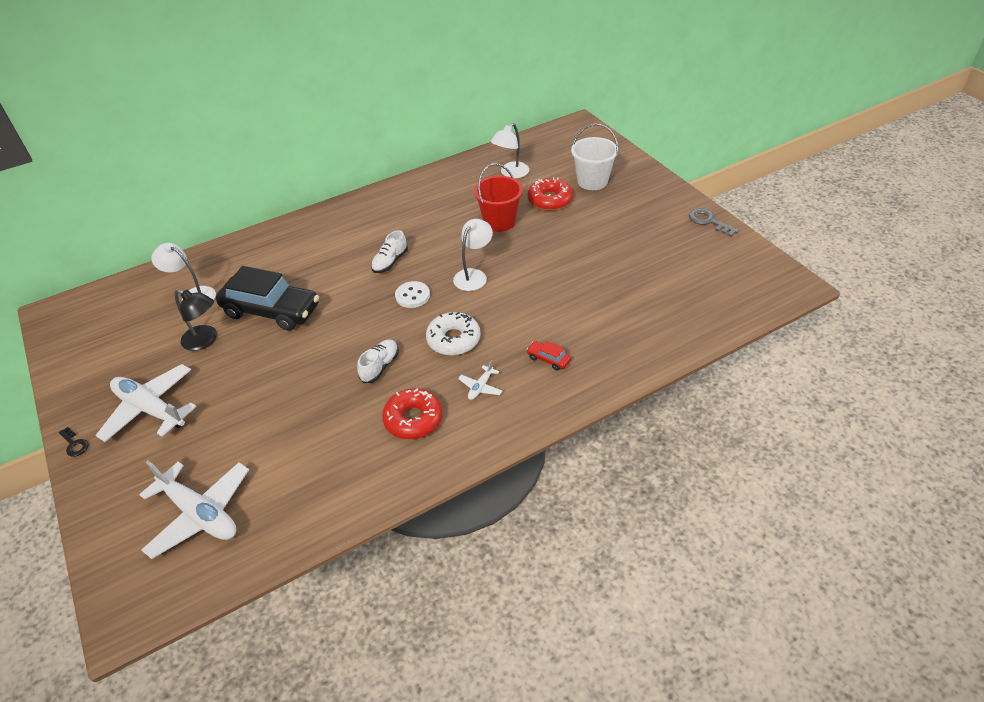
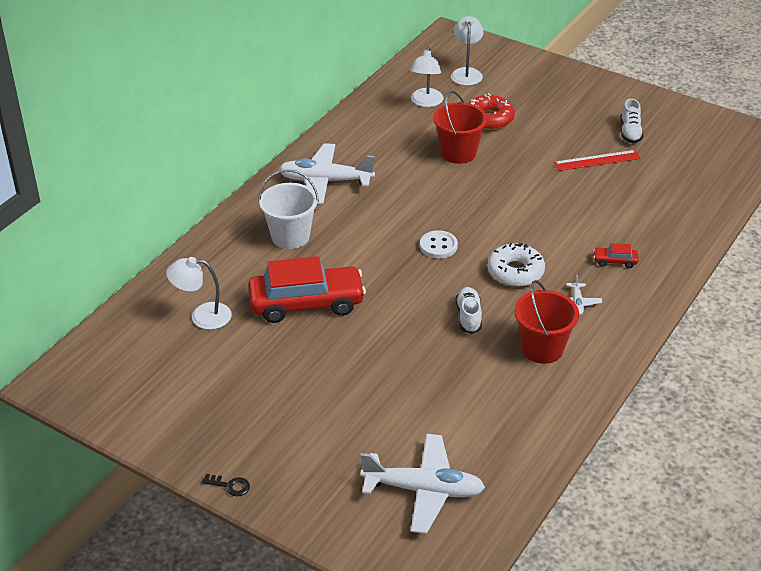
camera: 30 degrees left, 5 degrees down
white plane [95,364,196,442] -> white plane moved to [279,143,375,204]
black lamp [175,289,217,351] -> none
black car [216,266,319,331] -> red car [248,256,366,323]
white shoe [371,230,408,273] -> white shoe moved to [620,99,643,143]
red donut [382,388,443,439] -> red bucket [514,280,579,364]
white lamp [453,219,493,291] -> white lamp moved to [451,16,484,86]
white bucket [571,124,618,190] -> white bucket moved to [258,169,319,249]
grey key [689,208,739,237] -> none
none -> red ruler [554,150,641,171]

